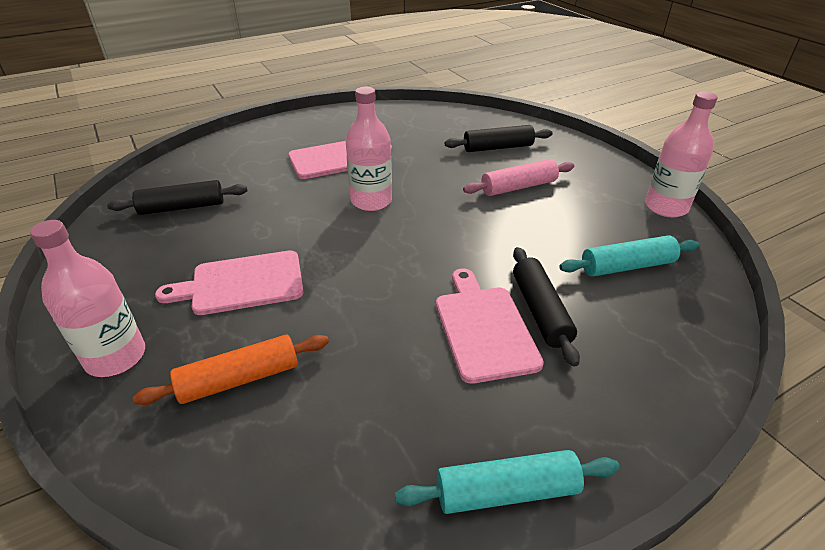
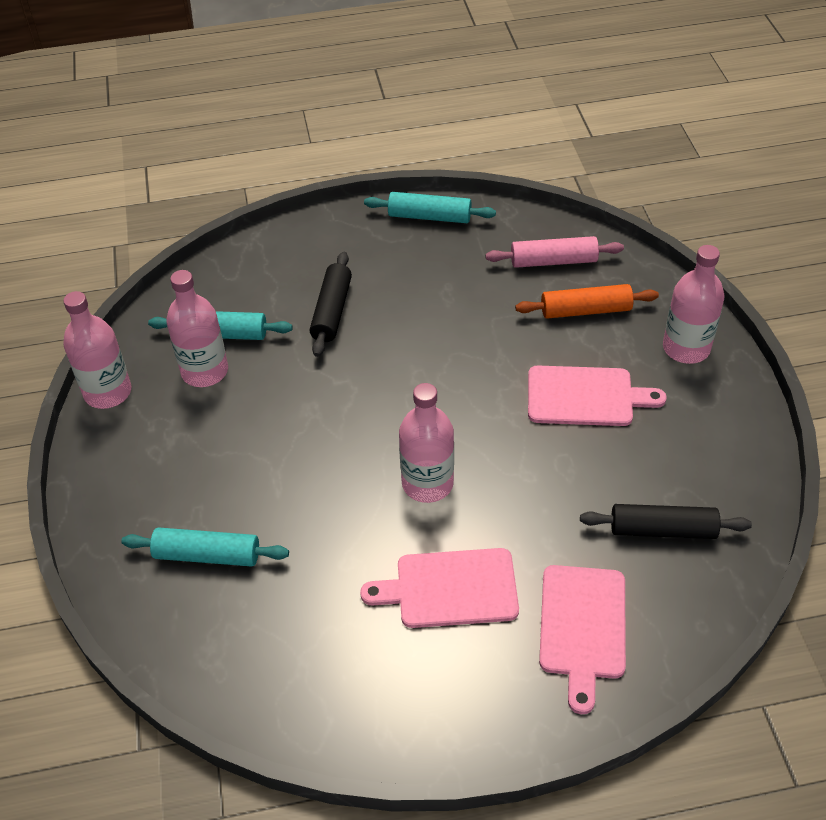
camera: 160 degrees left, 10 degrees up
pink cutting board [436,269,544,384] -> pink cutting board moved to [539,565,626,714]
black rolling pin [445,125,553,152] -> turquoise rolling pin [121,527,289,567]
pink rolling pin [463,159,574,196] -> pink rolling pin moved to [485,236,624,268]
none -> pink bottle [166,270,228,387]

